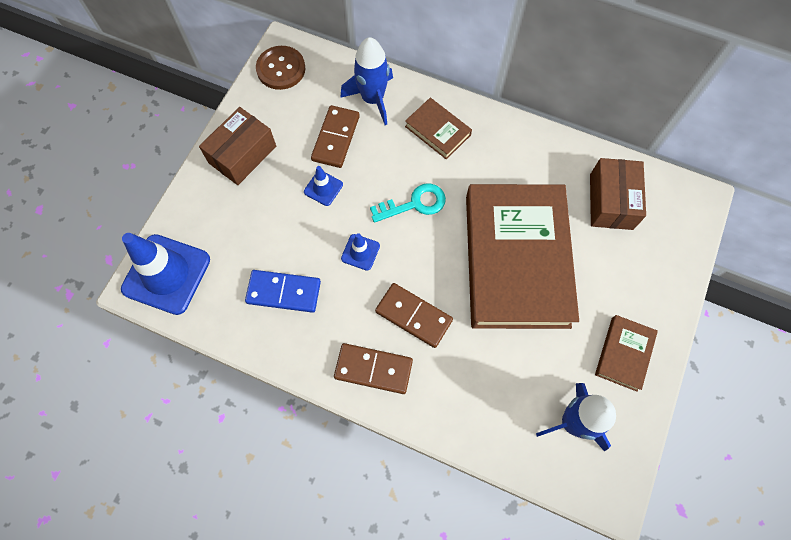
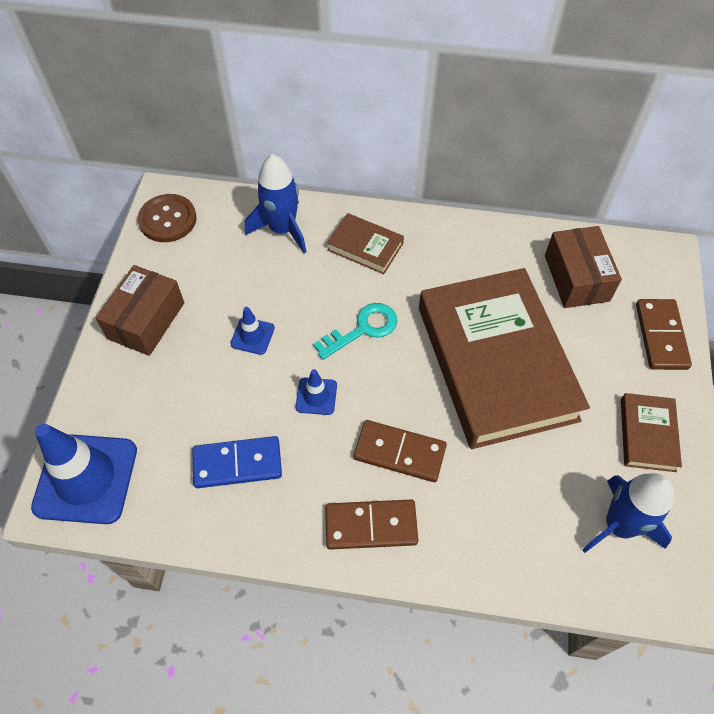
camera: 15 degrees left, 10 degrees down
brown domino [311,105,360,168] -> brown domino moved to [636,299,692,370]

